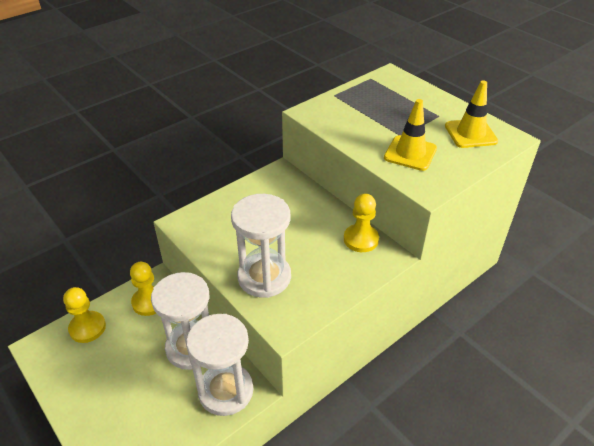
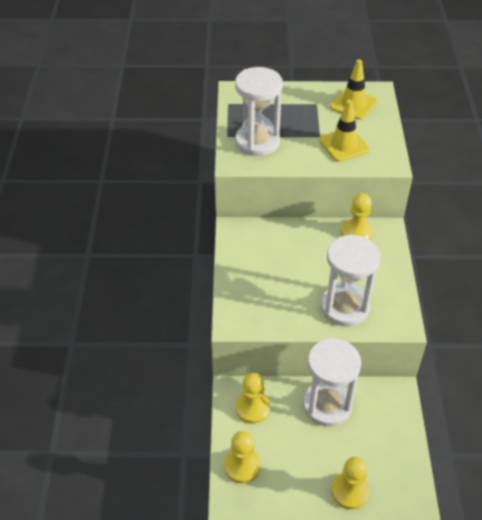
camera: 50 degrees left, 5 degrees up
white hourglass [186,314,253,416] -> white hourglass moved to [235,67,283,156]
none -> yellow pawn [331,457,370,510]

